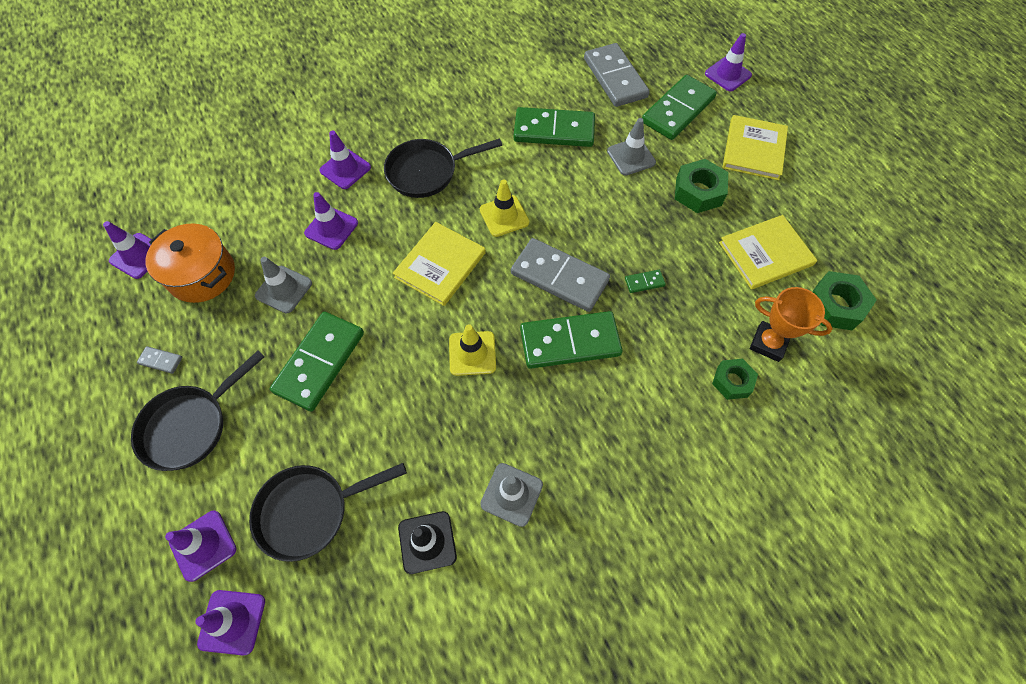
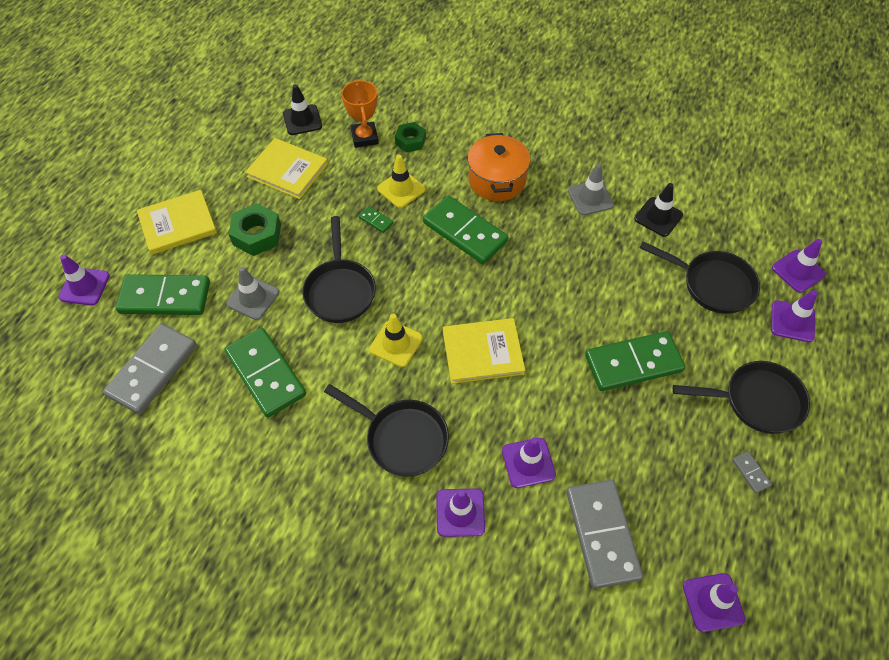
camera: 130 degrees left, 5 degrees down
orange pot [146,223,235,303] -> orange pot moved to [468,133,530,201]
grey traffic cone [255,257,312,313] -> none
yellow traffic cone [449,324,496,376] -> yellow traffic cone moved to [377,155,425,208]
grey domino [511,238,610,312] -> grey domino moved to [566,480,643,589]
green nut [812,271,877,330] -> black traffic cone [283,84,322,135]
none -> black pan [302,216,376,323]

